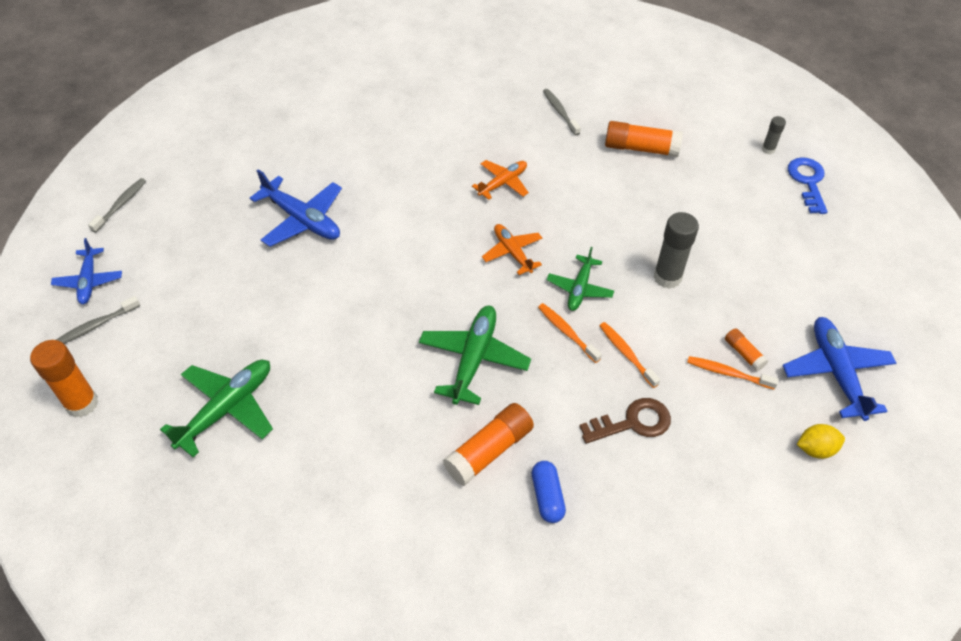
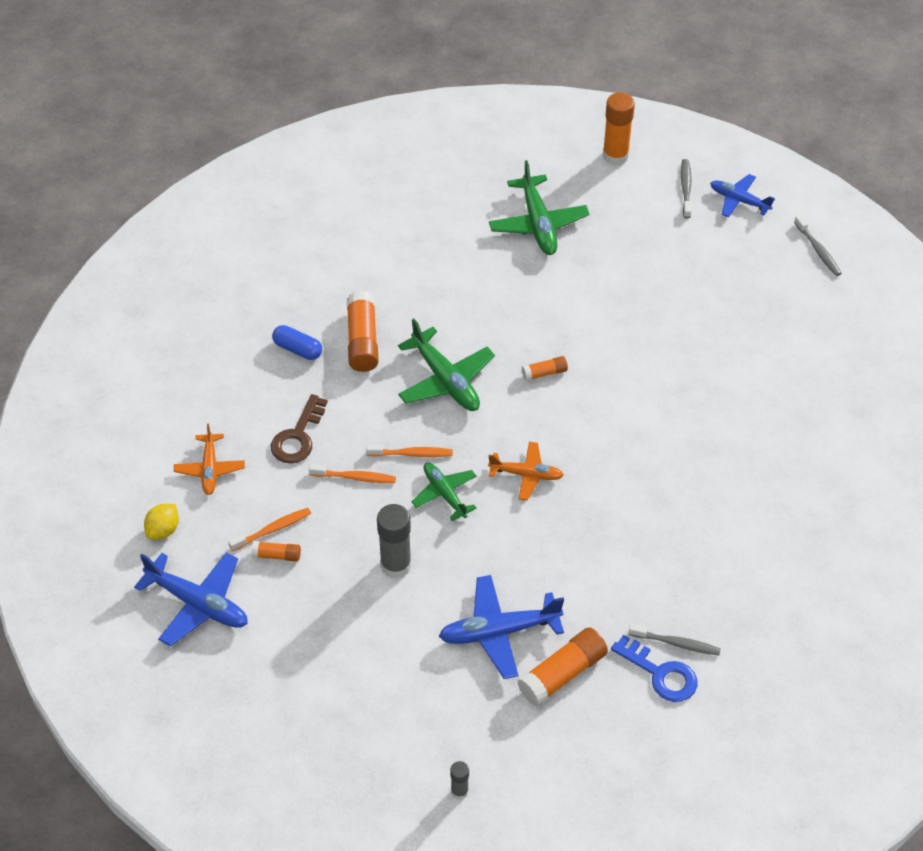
camera: 130 degrees right, 0 degrees up
blue plane [250,169,342,247] -> blue plane moved to [439,575,564,679]
orange plane [472,160,529,200] -> orange plane moved to [174,424,245,495]
blue key [788,157,828,214] -> blue key moved to [611,635,697,702]
none -> orange glue stick [522,356,568,381]

